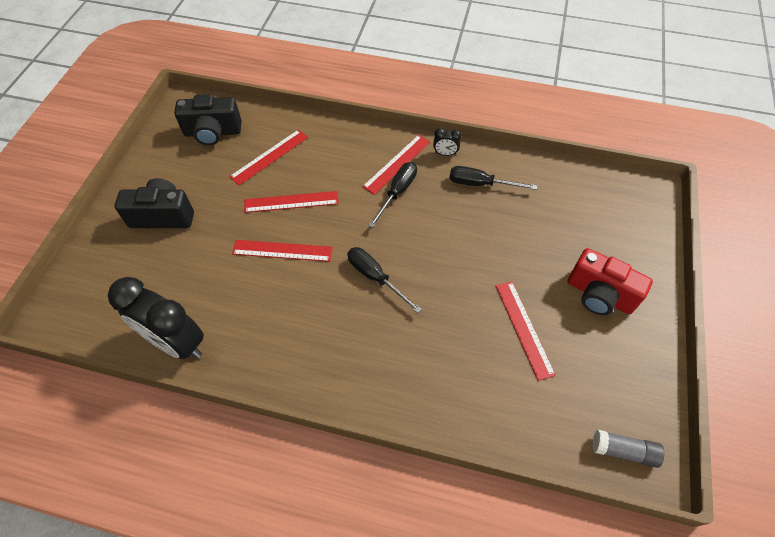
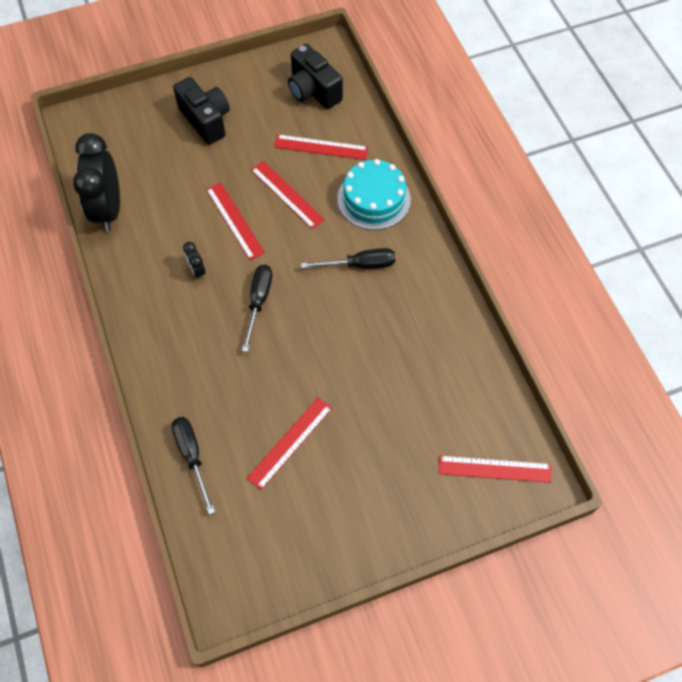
camera: 55 degrees right, 5 degrees up
red ruler [362,135,430,195] -> red ruler moved to [439,455,552,483]
black clock [433,128,461,156] -> black clock moved to [183,242,206,280]
black screwdriver [450,166,537,190] -> black screwdriver moved to [172,417,215,515]
red camera [567,248,653,315] -> none
grey glue stick [593,430,665,468] -> none
none -> turquoise cake [337,159,411,230]

